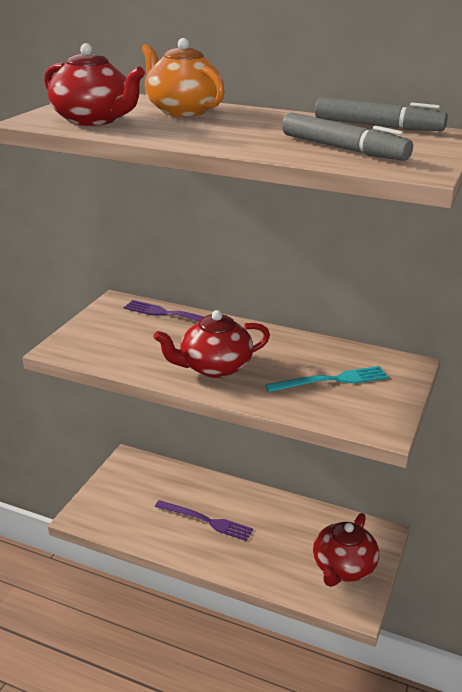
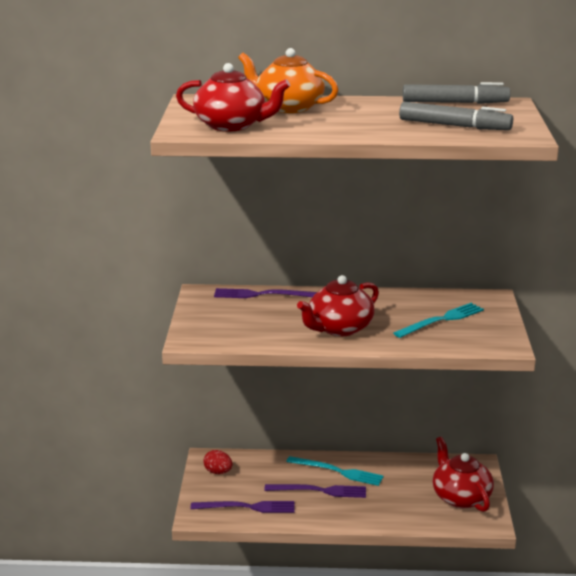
camera: 20 degrees left, 5 degrees down
red teapot [313,513,379,587] -> red teapot turned 150 degrees clockwise [433,437,494,512]
none -> purple fork [191,501,294,513]
none -> red egg [203,450,233,474]
none -> turquoise fork [286,456,384,486]

